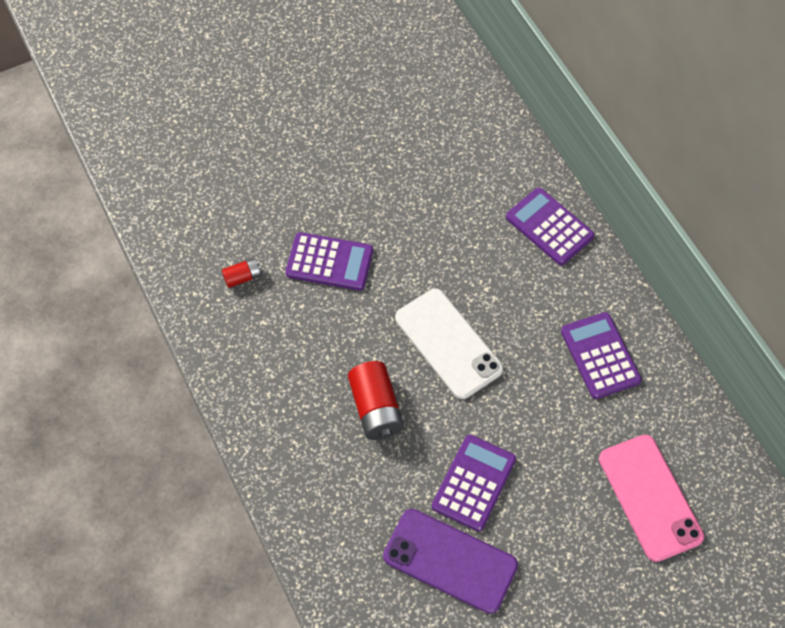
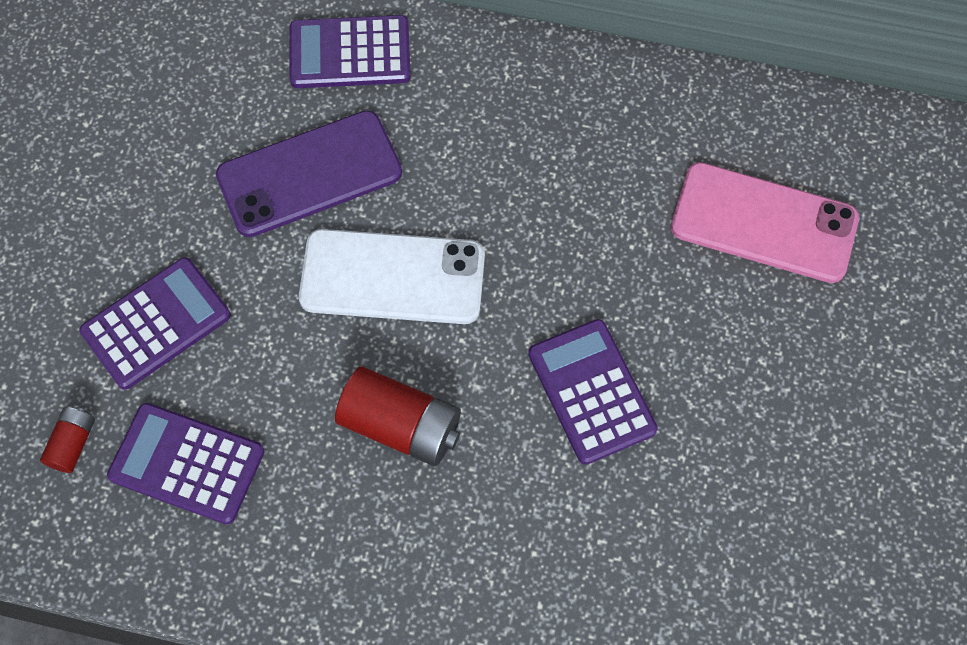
camera: 50 degrees left, 5 degrees up
purple phone [383,509,518,614] -> purple phone moved to [216,111,402,237]
purple calculator [561,312,642,399] -> purple calculator moved to [107,403,265,525]

